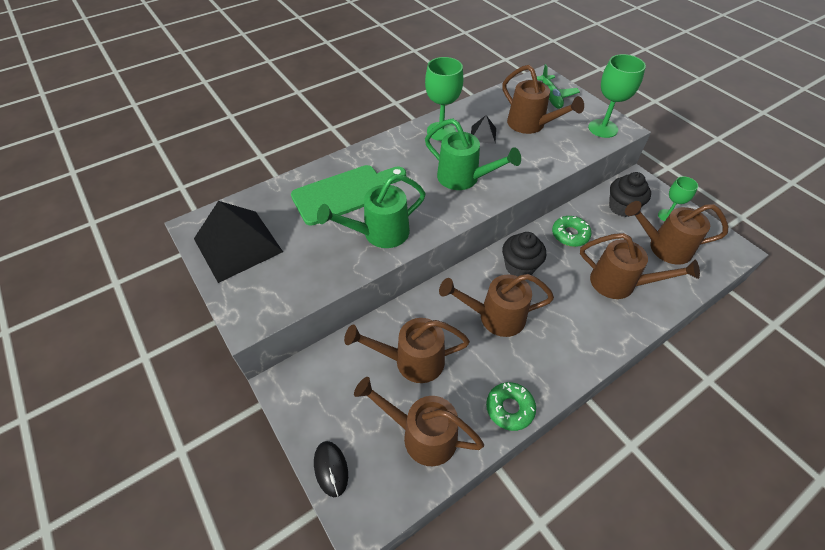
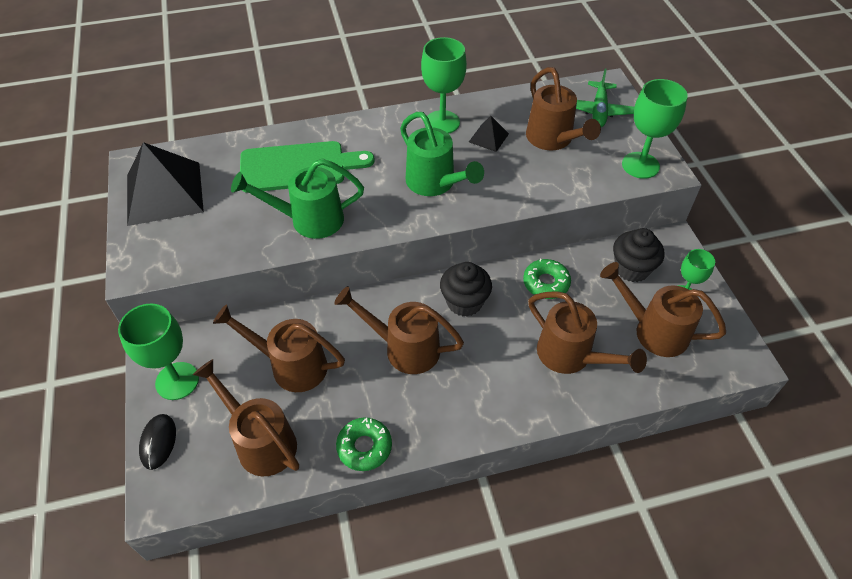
camera: 20 degrees right, 0 degrees up
none -> green goblet [118,304,199,400]

